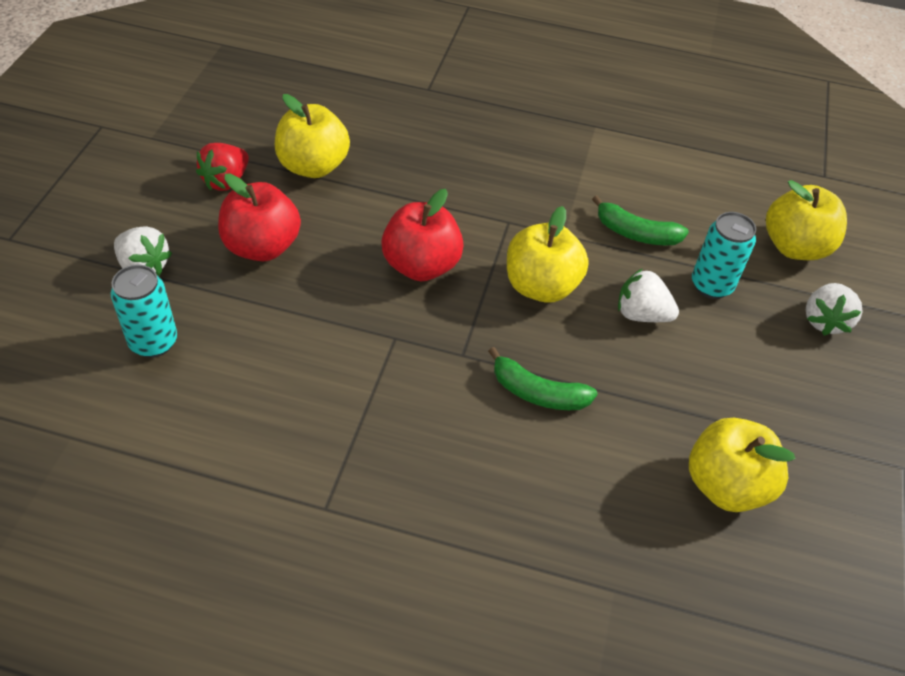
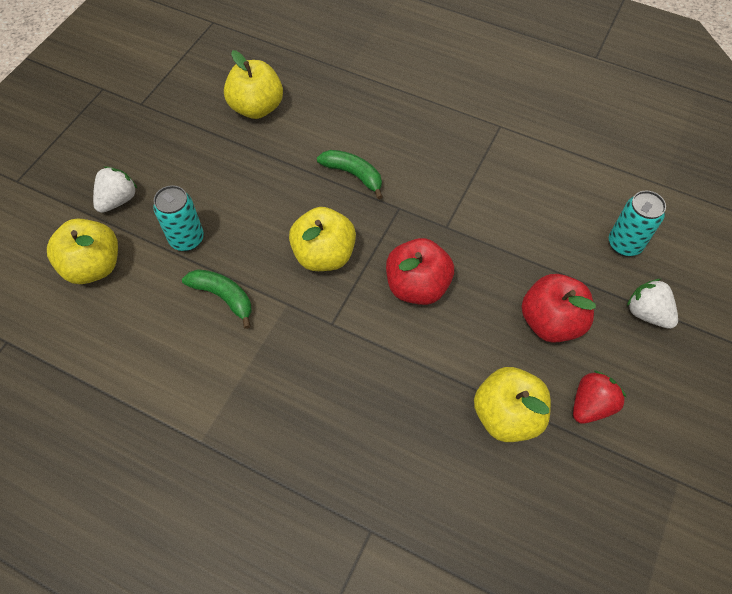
camera: 165 degrees left, 10 degrees up
white strawberry [618,268,679,322] -> none

